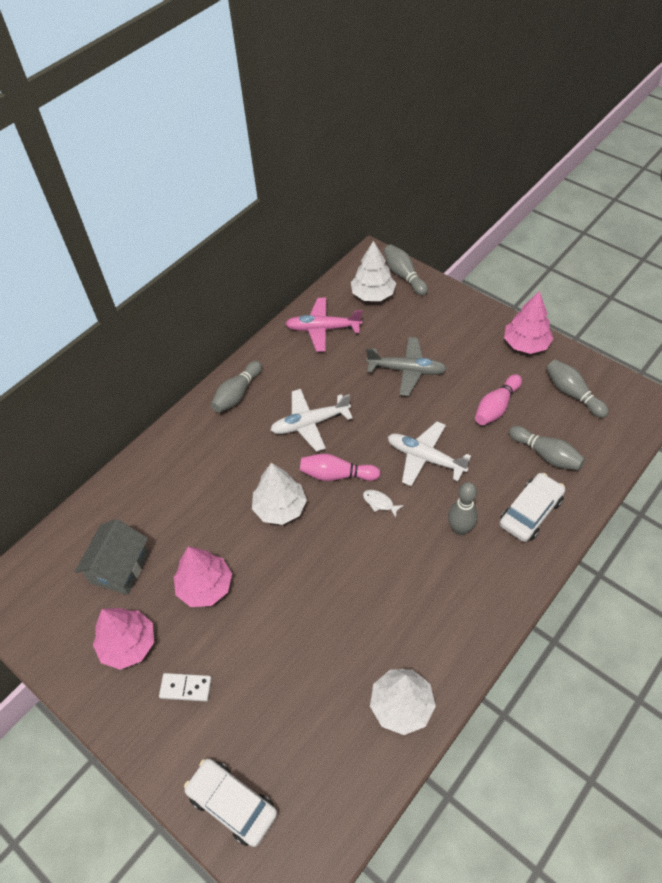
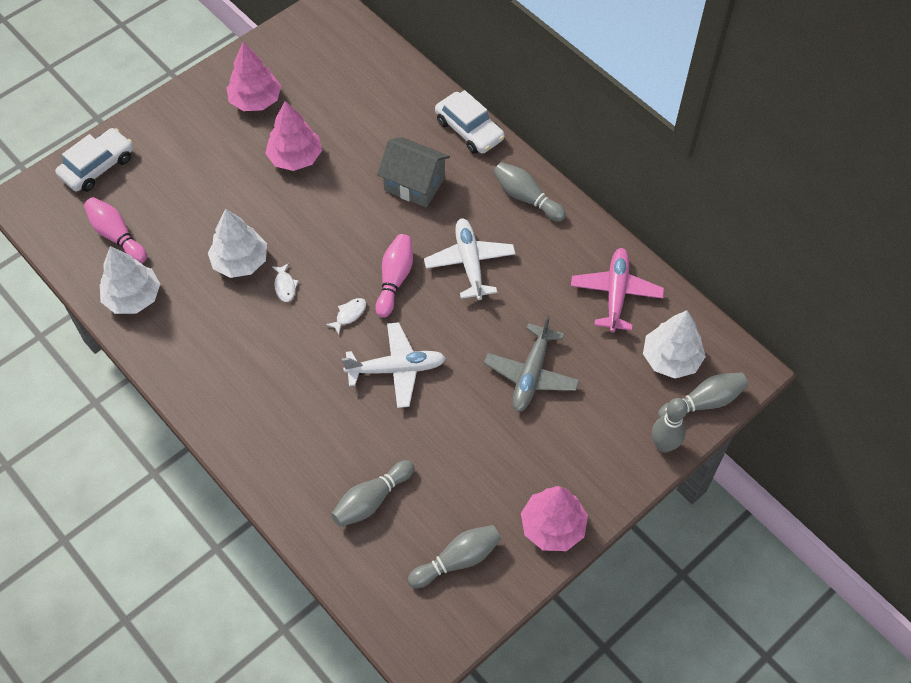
camera: 95 degrees right, 5 degrees up
grey house [75,519,149,595] -> grey house moved to [377,137,450,207]
white domino [159,673,212,702] -> none
white tree [252,463,307,525] -> white tree moved to [208,209,267,278]
white plane [388,421,471,486] -> white plane turned 45 degrees clockwise [342,322,446,408]
grey bowling pin [448,482,478,535] -> grey bowling pin moved to [652,398,688,453]
pink bowling pin [475,374,522,425] -> pink bowling pin moved to [84,197,147,263]
white car [500,473,565,542] -> white car moved to [435,90,505,154]
none -> white fish [272,263,299,302]

